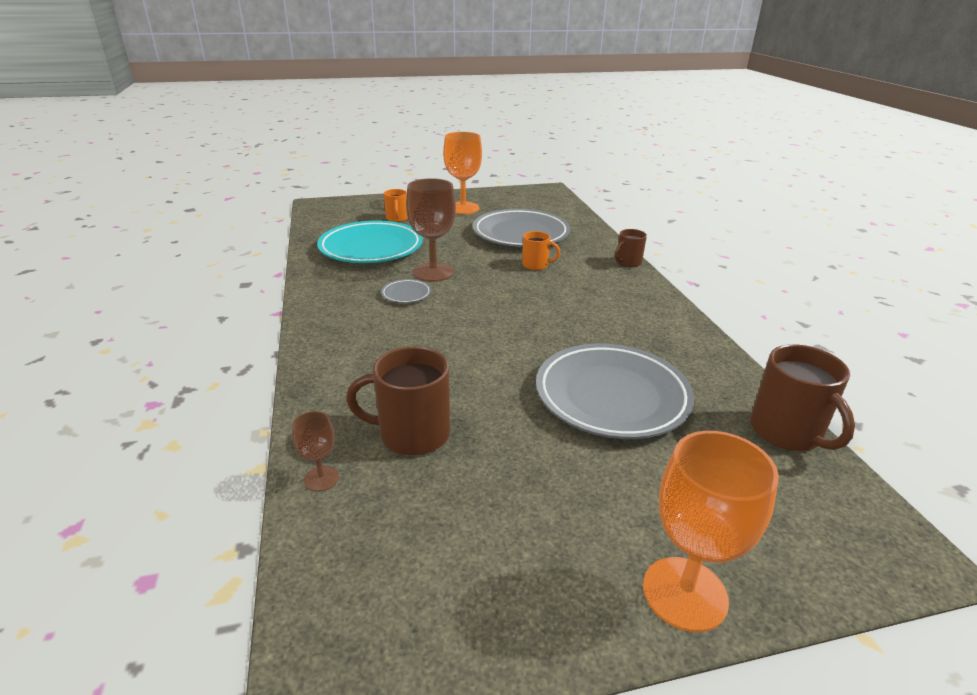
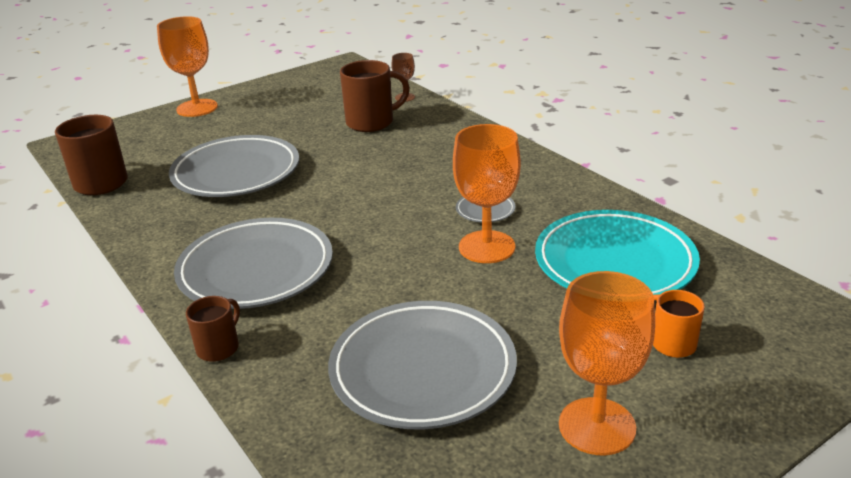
camera: 160 degrees right, 0 degrees up
brown goblet [406,178,456,282] -> orange goblet [453,124,521,263]
orange mug [522,231,560,270] -> none
none -> grey plate [174,218,333,309]

